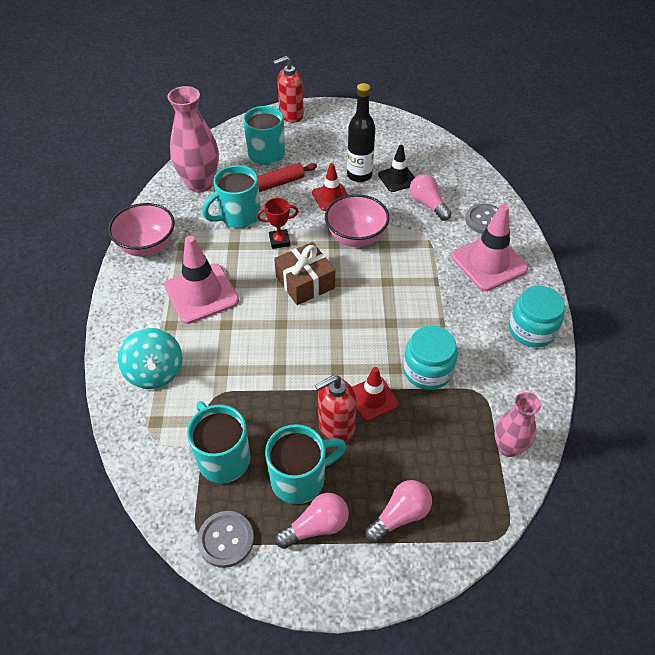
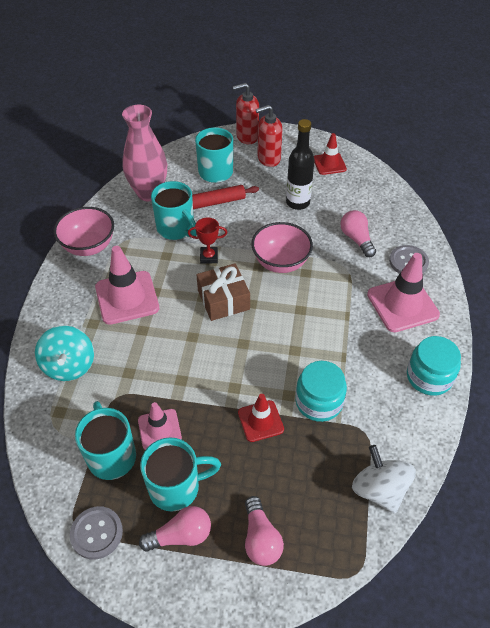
camera: 10 degrees right, 0 degrees up
turquoise mug [202,165,260,228] -> turquoise mug turned 105 degrees counterclockwise [151,181,197,240]
red traffic cone [312,163,348,211] -> red traffic cone moved to [314,133,347,175]
red soap dispenser [315,375,356,443] -> red soap dispenser moved to [256,105,283,167]
pink light bulb [365,480,432,543] -> pink light bulb turned 105 degrees clockwise [245,496,284,566]
black traffic cone [378,145,415,192] -> none
pink vase [495,392,541,457] -> white spinning top [352,445,416,514]
none -> pink traffic cone [138,402,182,450]

